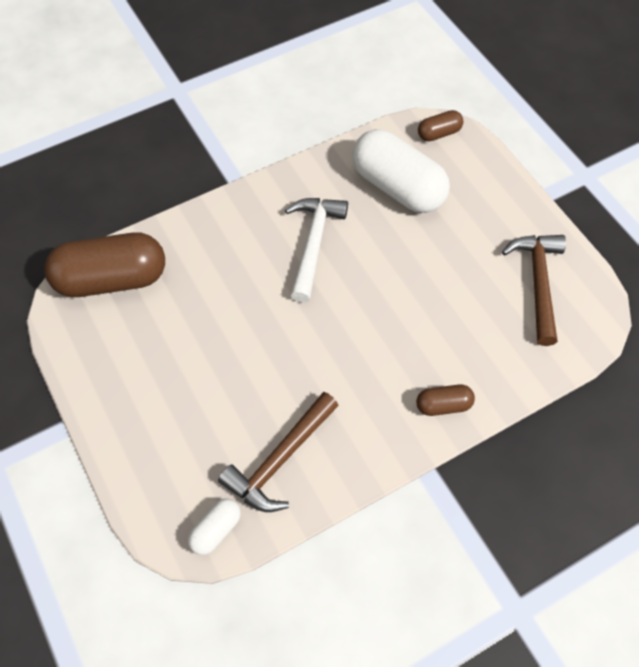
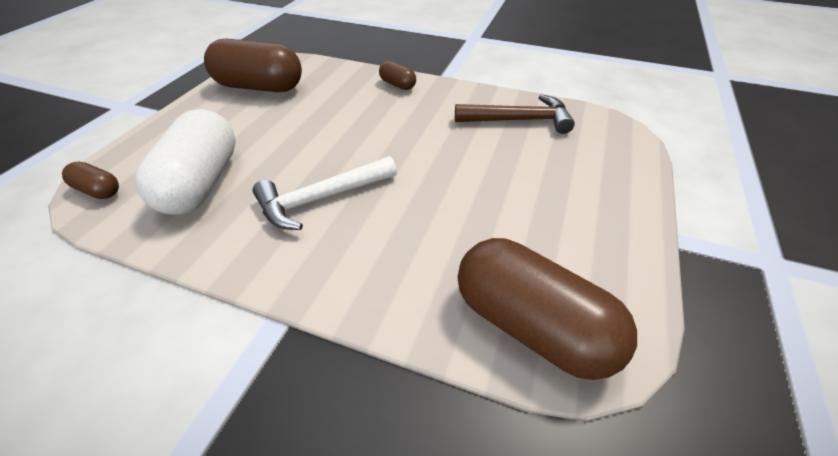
camera: 130 degrees left, 15 degrees down
white capsule [188,499,241,555] -> none
brown hammer [502,235,566,346] -> brown capsule [204,38,302,92]

